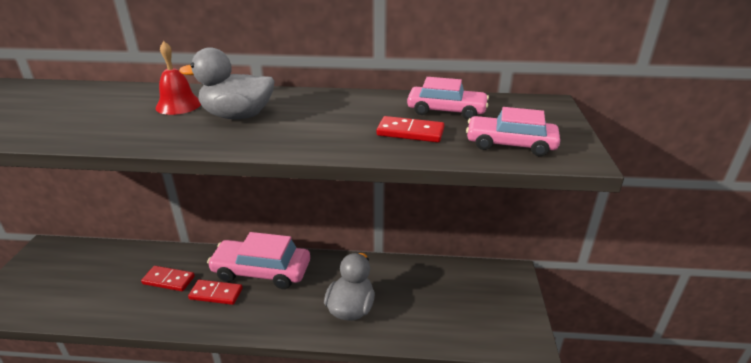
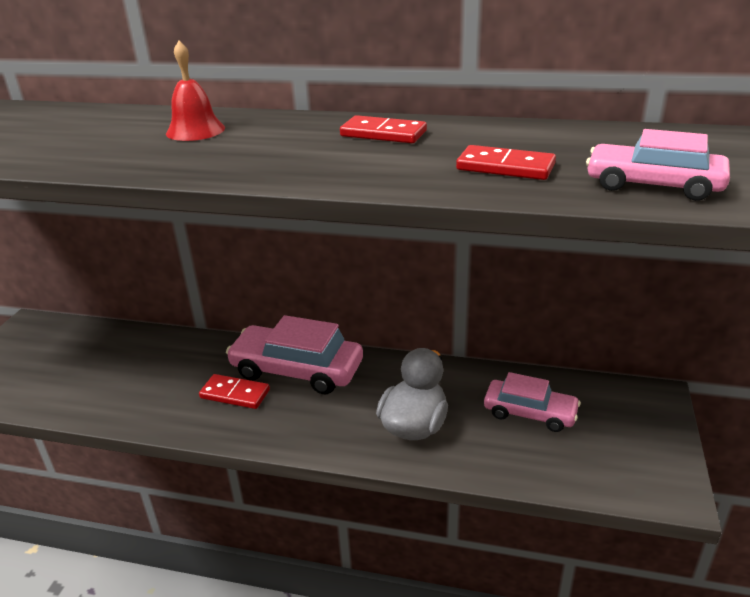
camera: 10 degrees right, 0 degrees up
red domino [141,266,195,291] -> red domino moved to [340,115,427,143]
grey duck [179,47,275,119] -> none
pink car [407,77,489,120] -> pink car moved to [484,372,581,432]

